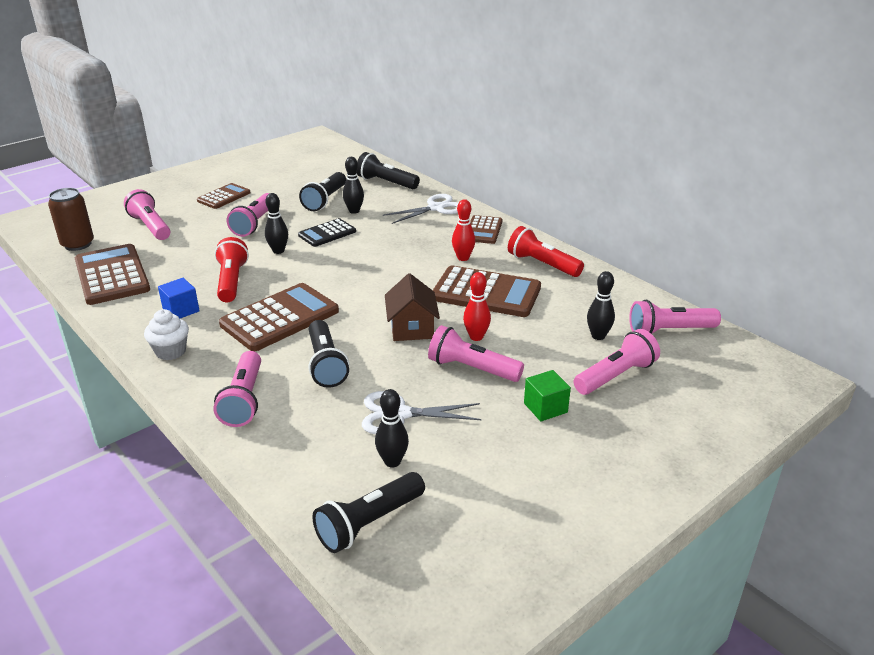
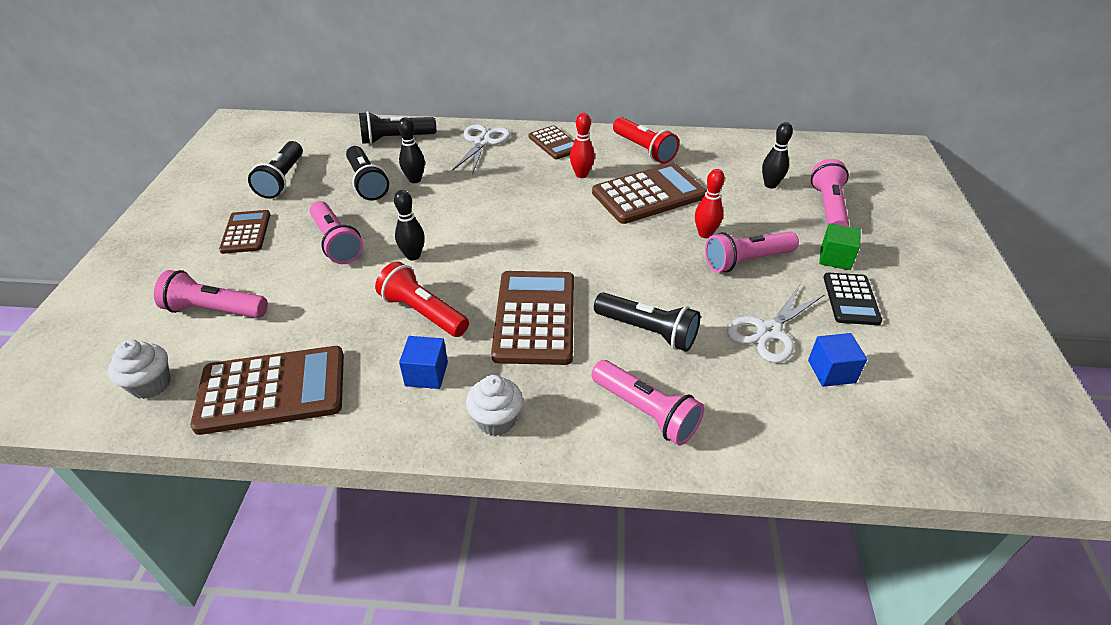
camera: 45 degrees left, 10 degrees up
brown can [48,188,94,251] -> white cupcake [108,340,171,399]
brown calculator [75,244,150,305] -> brown calculator turned 150 degrees clockwise [190,346,344,435]
black calculator [298,218,356,247] -> black calculator moved to [823,273,882,325]
black flashlight [312,472,425,553] -> black flashlight moved to [248,141,303,199]
black bowling pin [375,389,409,467] -> blue cube [808,333,867,387]
brown house [385,273,440,341] -> none
red flashlight [508,226,584,277] -> red flashlight turned 120 degrees counterclockwise [613,117,679,164]
pink flashlight [629,300,721,334] -> none

